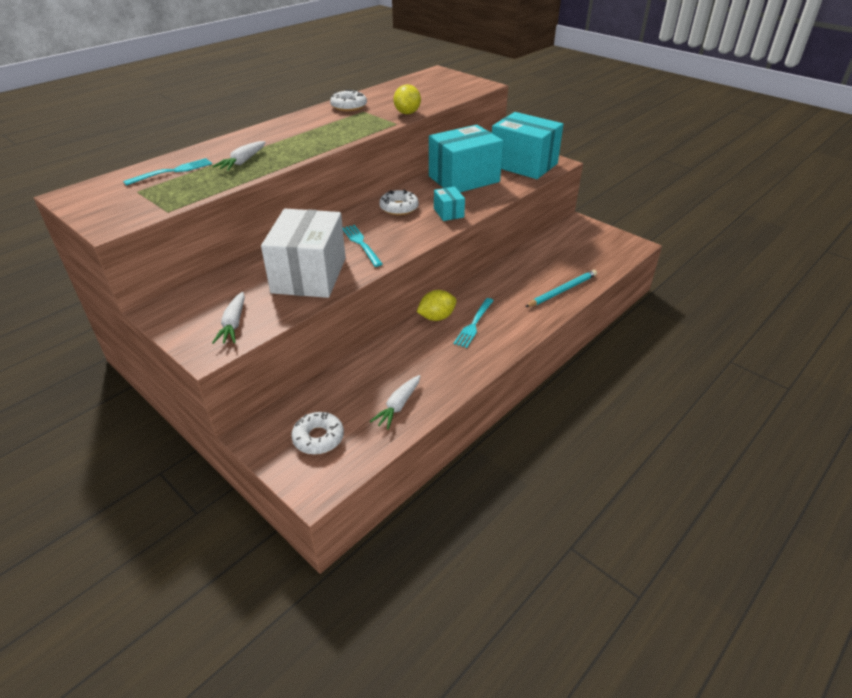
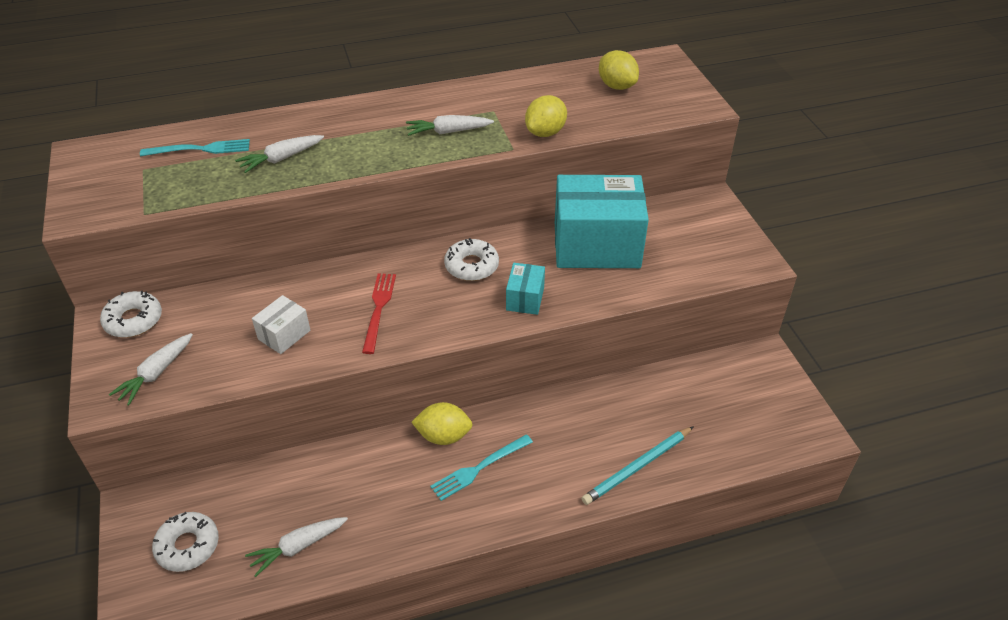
camera: 30 degrees right, 5 degrees up
white box [261,209,346,298] -> white box [252,295,310,354], size x0.45
white donut [330,90,367,111] -> white donut moved to [100,291,162,338]
turquoise fork [343,225,382,267] -> red fork [362,273,396,354]
turquoise box [492,112,563,179] -> none
turquoise pencil [525,270,597,307] -> turquoise pencil turned 150 degrees clockwise [581,426,694,505]
none -> white carrot [406,115,494,136]
none -> yellow lemon [599,50,639,90]

